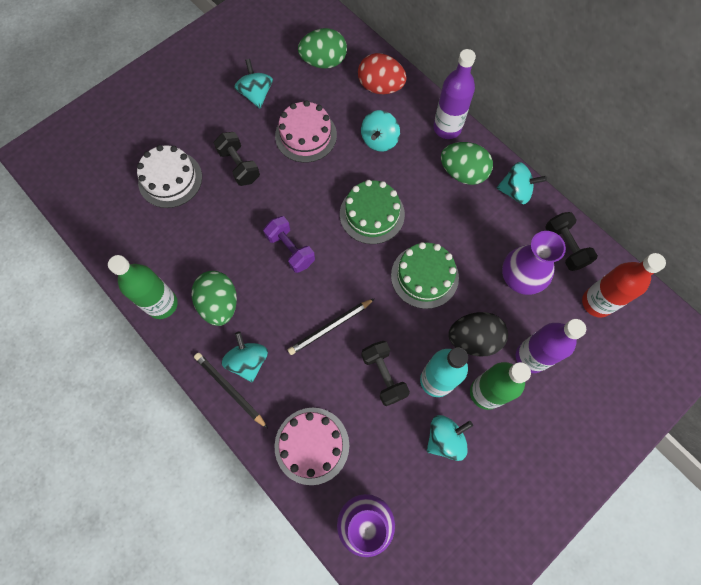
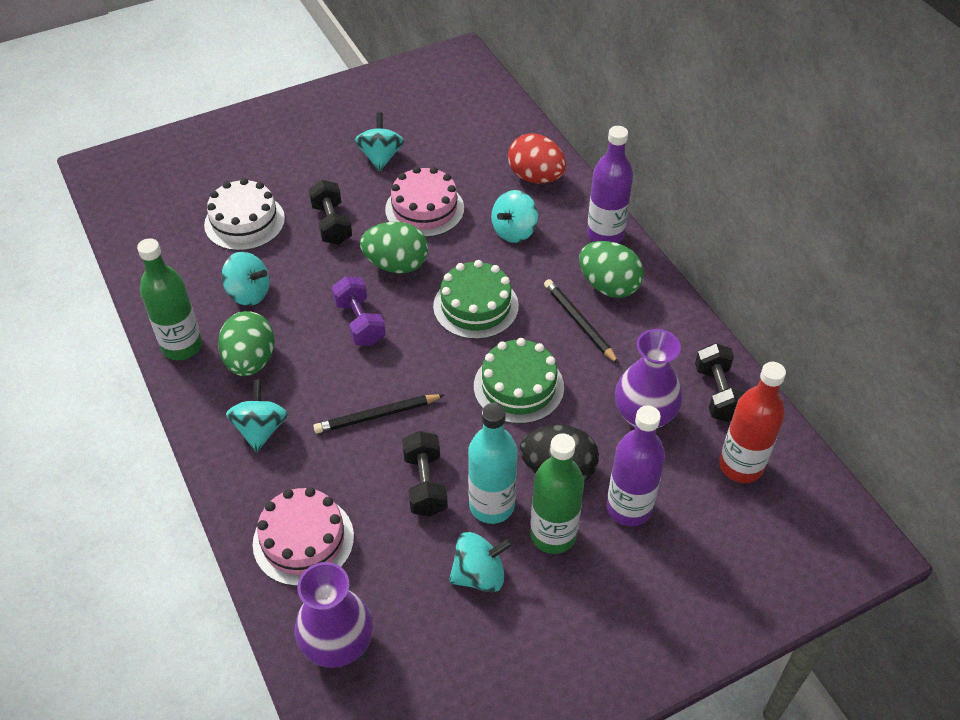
camera: 15 degrees right, 20 degrees down
black pencil [194,353,268,429] -> black pencil moved to [544,279,619,364]
green egg [298,28,347,69] -> green egg moved to [360,222,428,273]
turquoise spinning top [497,162,547,204] -> turquoise spinning top moved to [221,252,269,306]

